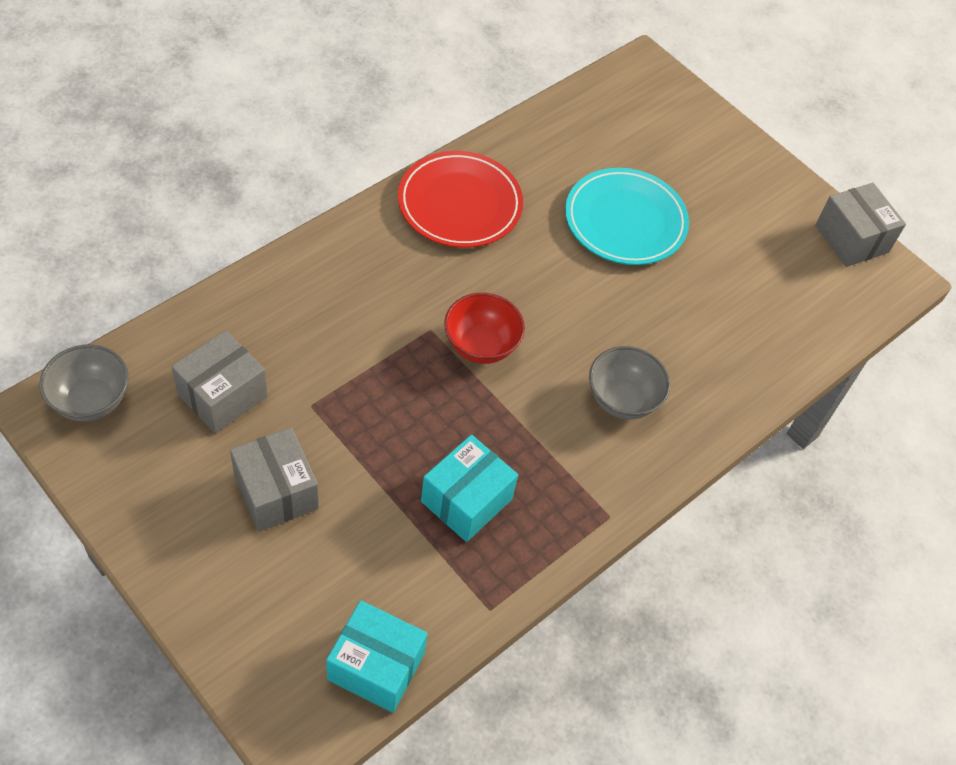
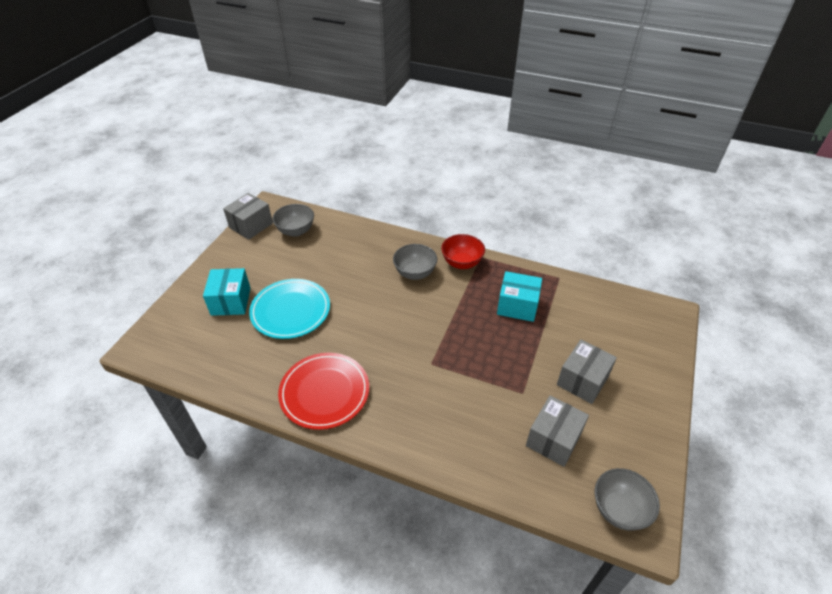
camera: 110 degrees left, 10 degrees down
grey box [171,330,268,433] -> grey box turned 75 degrees counterclockwise [526,395,589,467]
turquoise box [326,600,428,713] -> turquoise box moved to [203,268,251,316]
red bowl [444,293,525,364] -> red bowl moved to [441,234,485,269]
none -> grey bowl [273,204,314,237]

